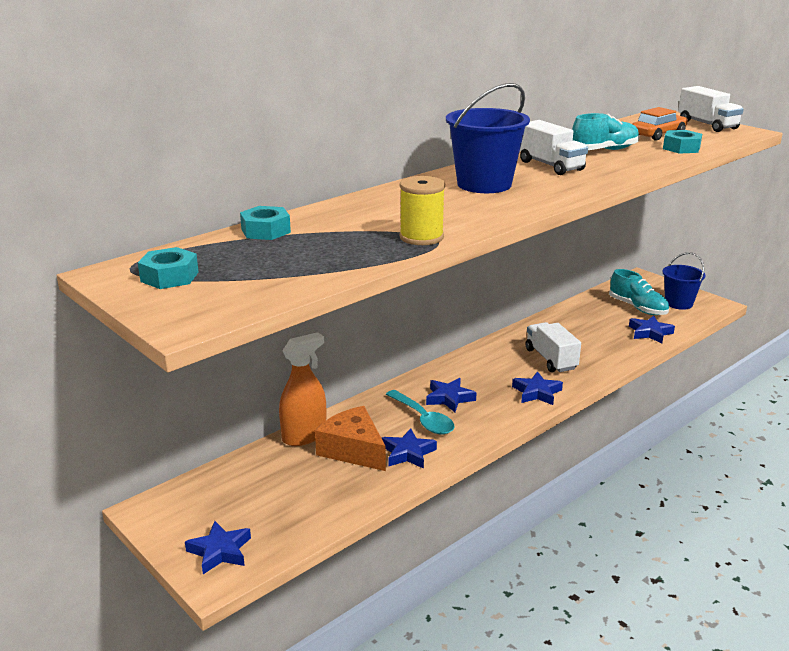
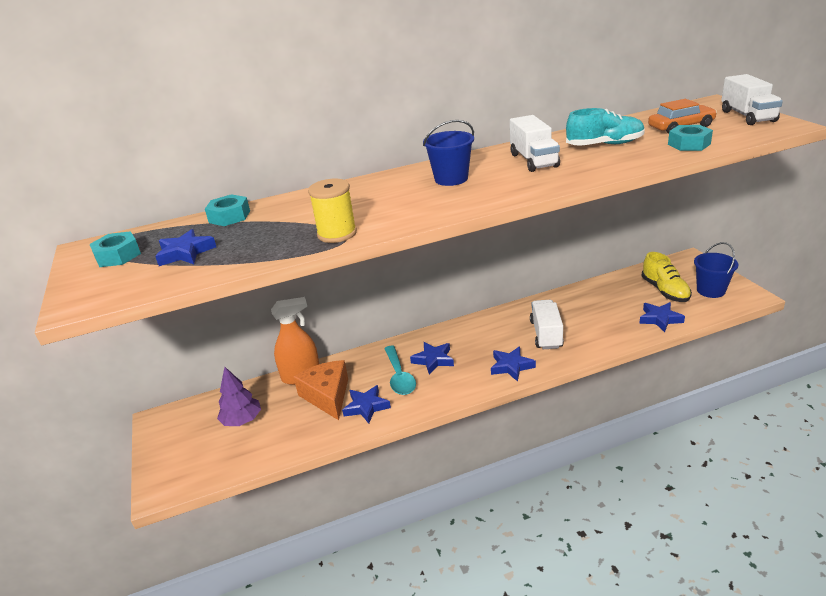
camera: 25 degrees right, 5 degrees up
blue star [185,521,251,574] -> blue star moved to [155,229,216,266]
blue bucket [446,83,530,193] -> blue bucket [423,120,474,186], size x0.67
turquoise shoe [609,269,669,315] -> yellow shoe [642,252,692,302]
none -> purple tree [217,367,261,426]

